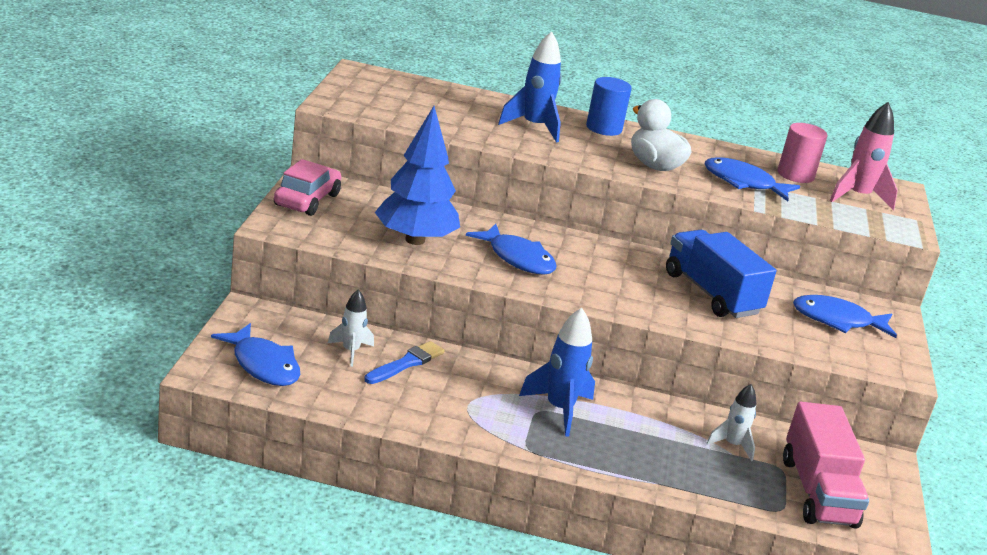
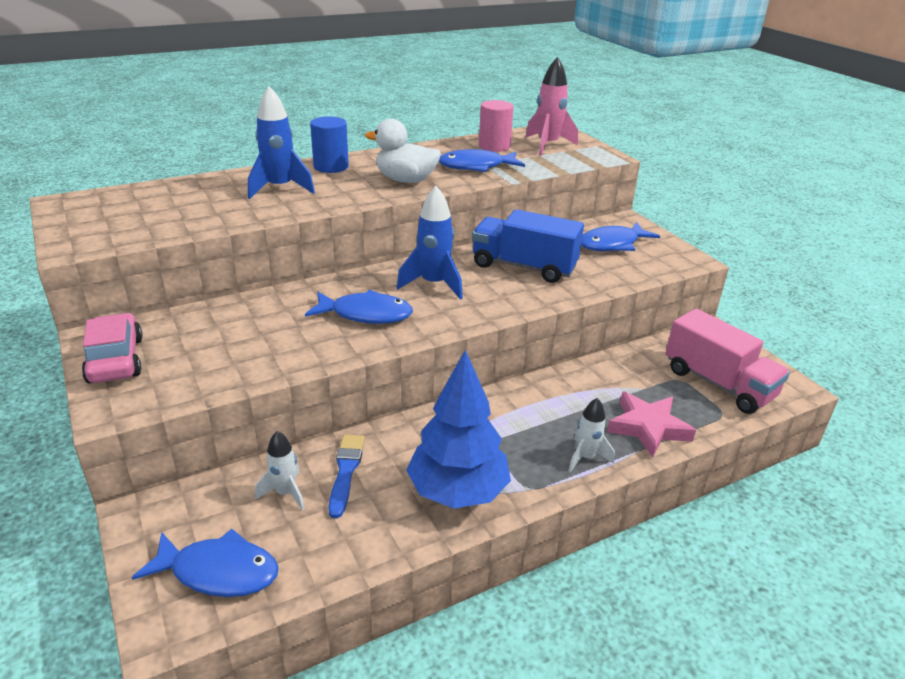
camera: 35 degrees left, 5 degrees up
blue tree [375,106,460,245] -> blue tree moved to [406,350,511,509]
blue rocket [519,308,595,436] -> blue rocket moved to [396,186,463,300]
white rocket [706,384,756,461] -> white rocket moved to [569,398,615,472]
none -> pink star [607,392,696,458]

